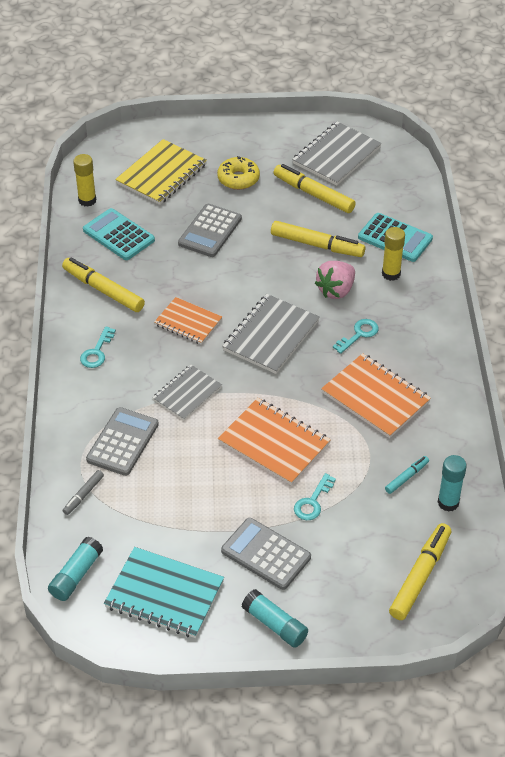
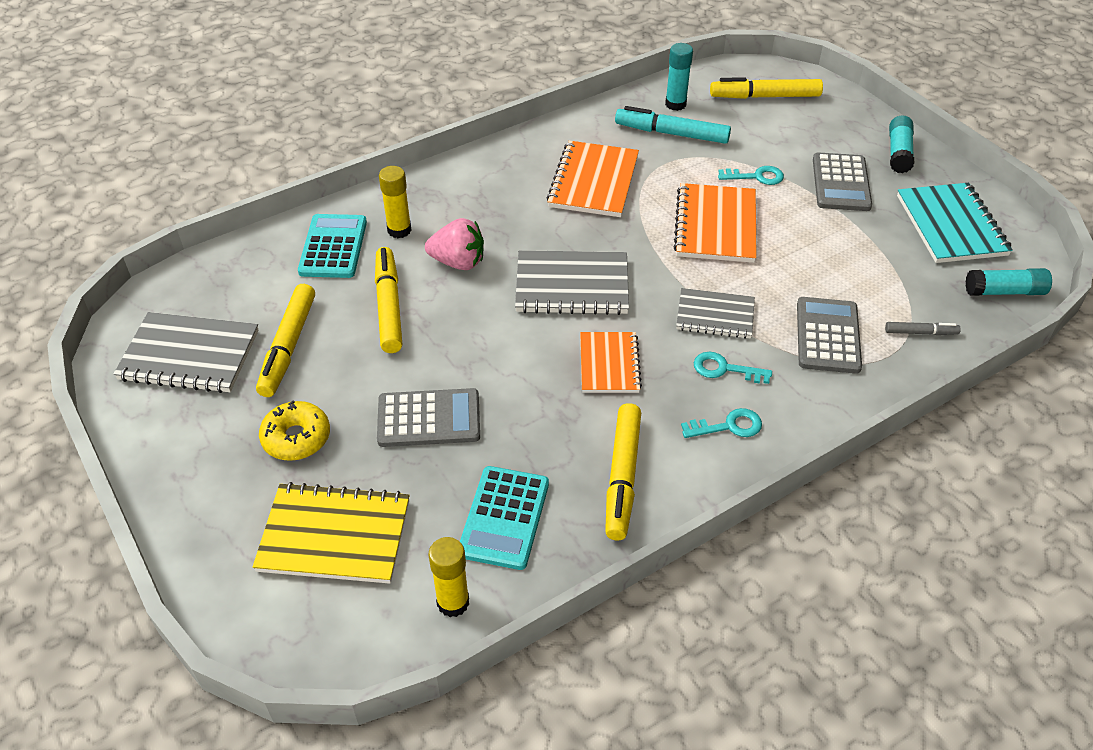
camera: 120 degrees left, 0 degrees up
grey calculator [86,407,159,476] -> grey calculator turned 105 degrees clockwise [797,297,862,374]
turquoise key [333,319,379,354] -> turquoise key moved to [694,352,772,384]
turquoise marker [385,456,429,494] -> turquoise marker [615,106,731,144], size x1.92

